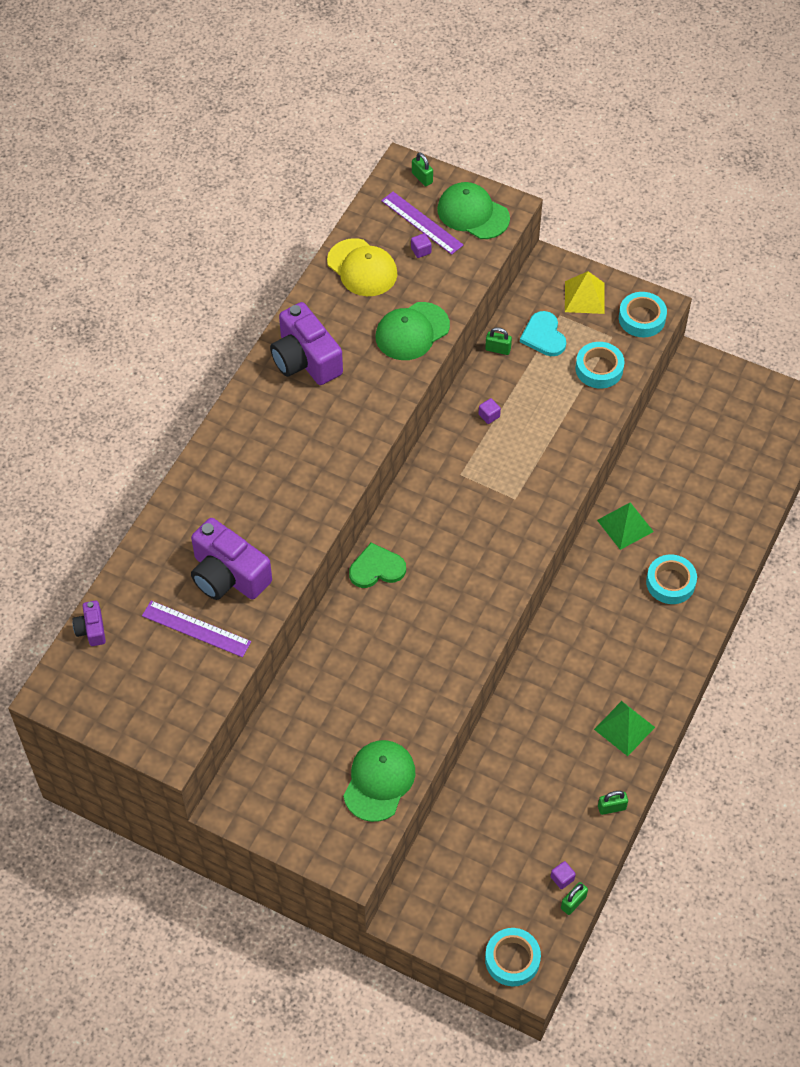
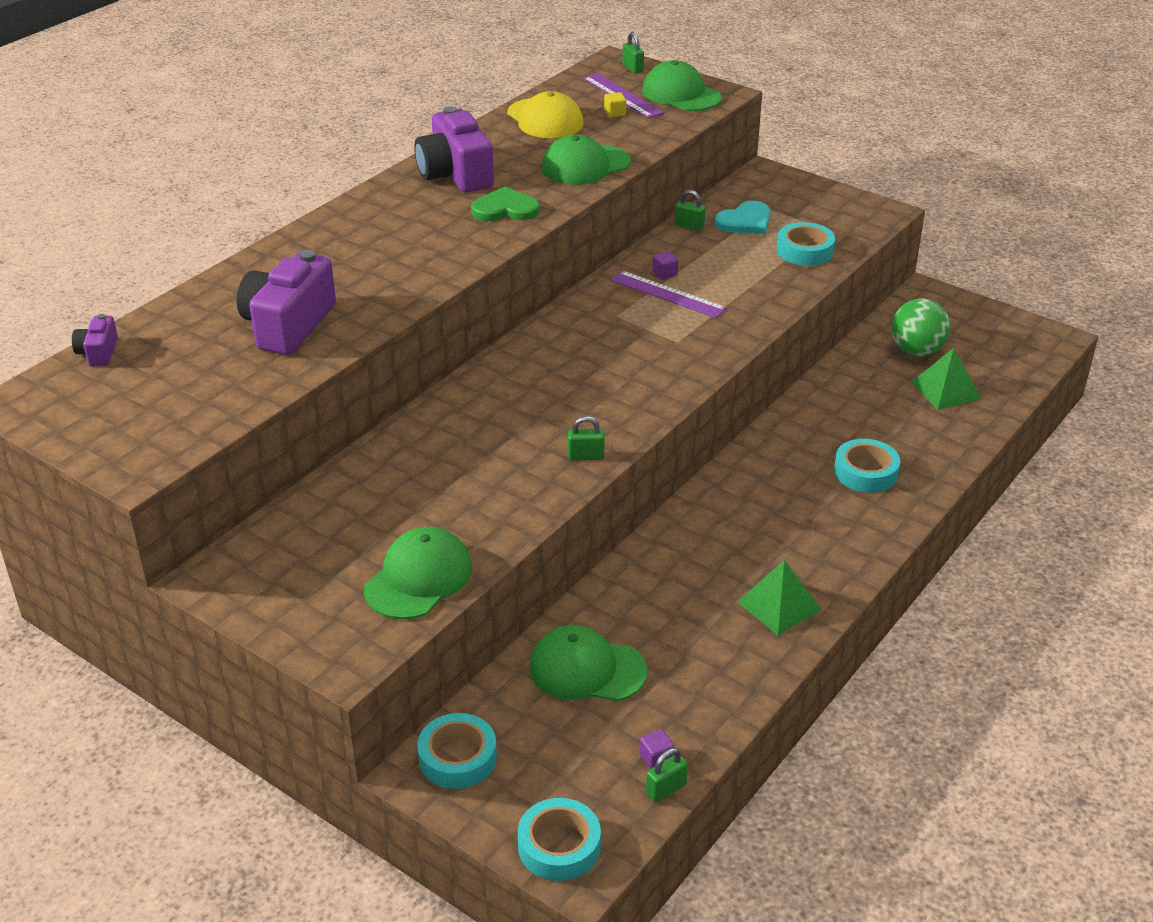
camera: 10 degrees right, 20 degrees down
purple ruler [142,601,251,657] -> purple ruler moved to [610,271,727,318]
purple camera [191,518,272,600] -> purple camera turned 60 degrees clockwise [237,250,336,355]
green heart [349,543,406,588] -> green heart moved to [471,187,540,221]
purple cube [411,233,432,258] -> yellow cube [604,92,626,117]
turquoise heart [520,311,566,356] -> turquoise heart turned 120 degrees counterclockwise [715,201,770,234]
yellow pyramid [565,271,604,314] -> none
green pyramid [597,502,654,550] -> green pyramid moved to [911,348,981,410]
green padlock [598,791,628,815] -> green padlock moved to [568,416,605,460]
turquoise tape [619,292,667,337] -> turquoise tape moved to [417,713,497,789]
none -> green cap [529,625,647,701]
none -> green ball [891,299,951,356]

